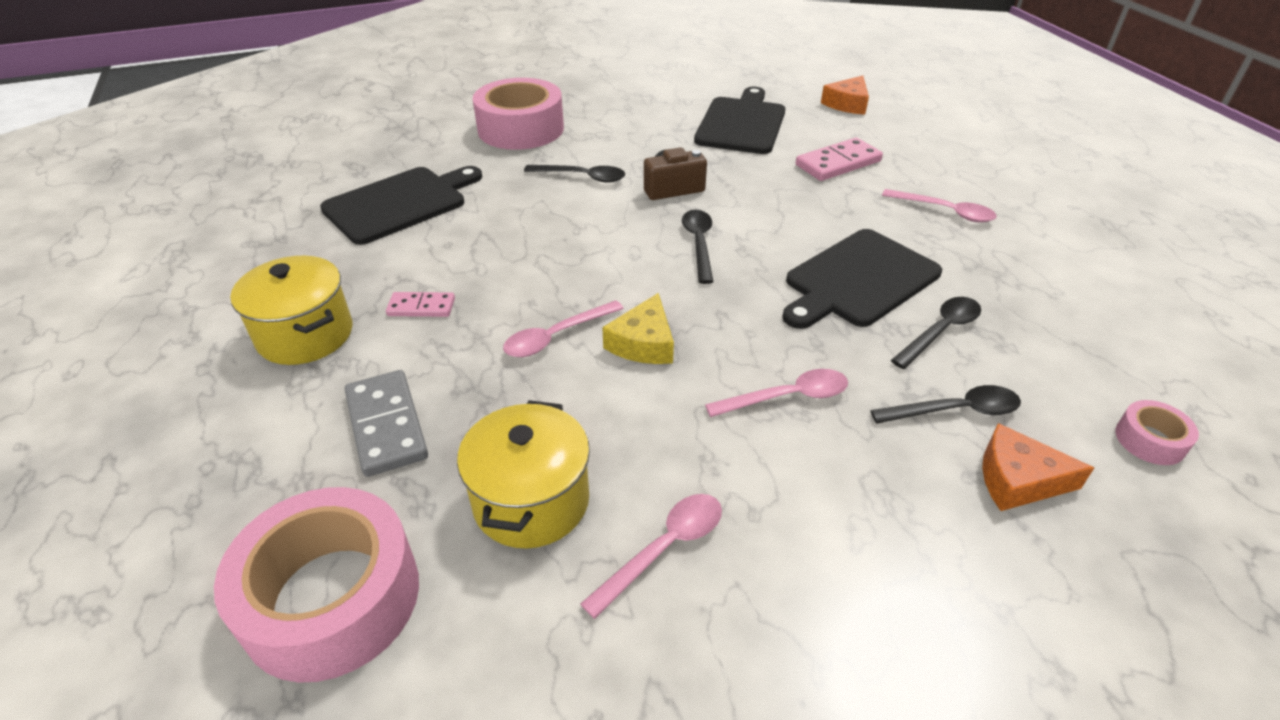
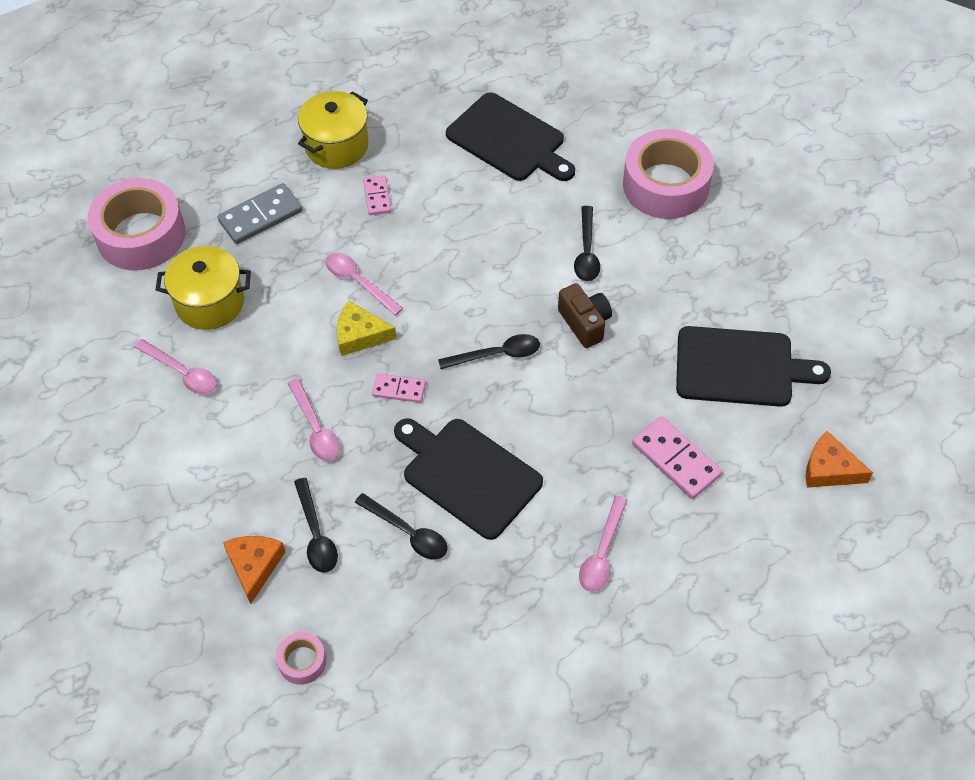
camera: 80 degrees right, 15 degrees up
none -> pink domino [372,373,426,403]

